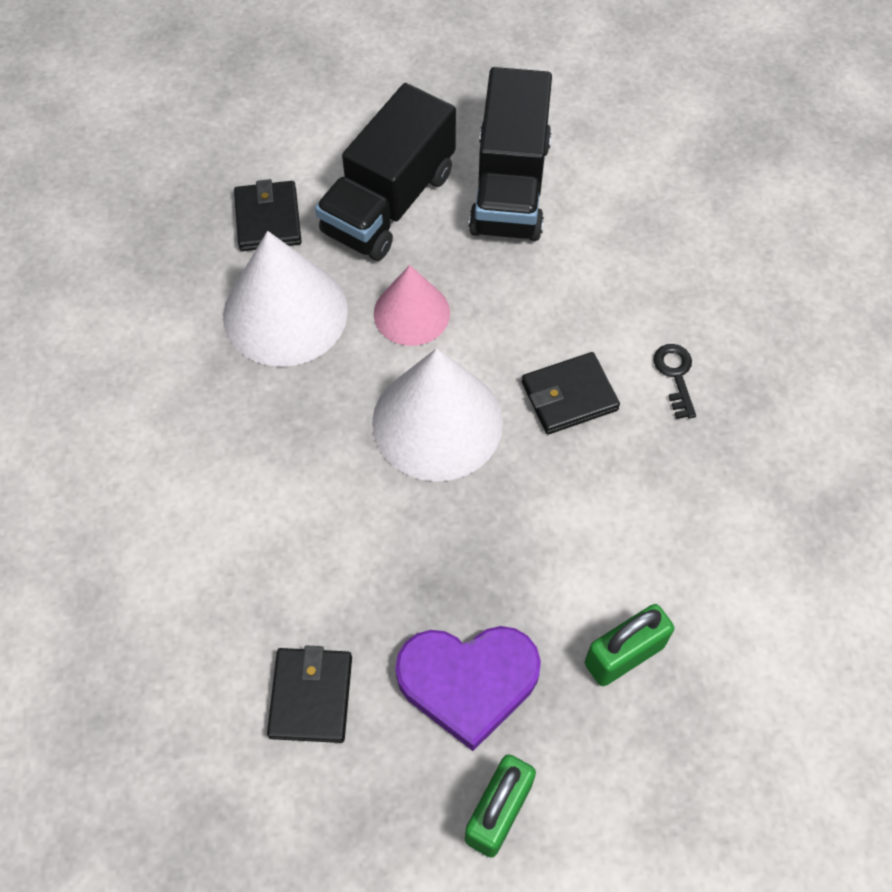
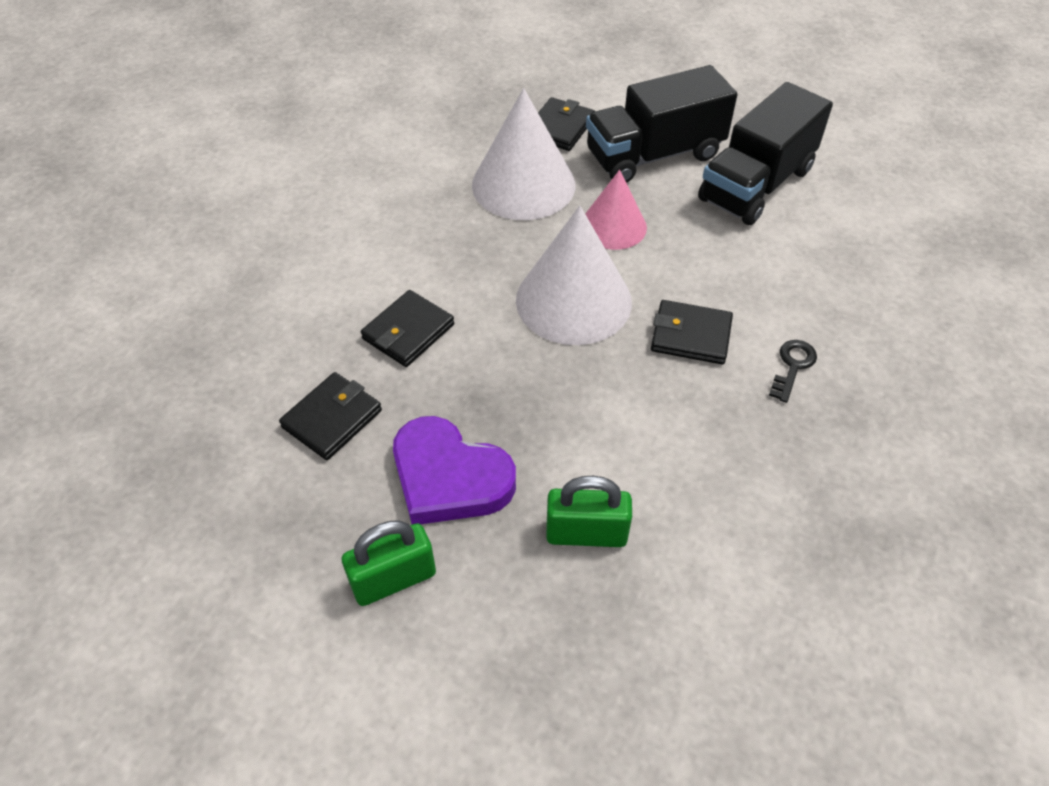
camera: 35 degrees right, 10 degrees down
none -> black wallet [361,290,454,367]

